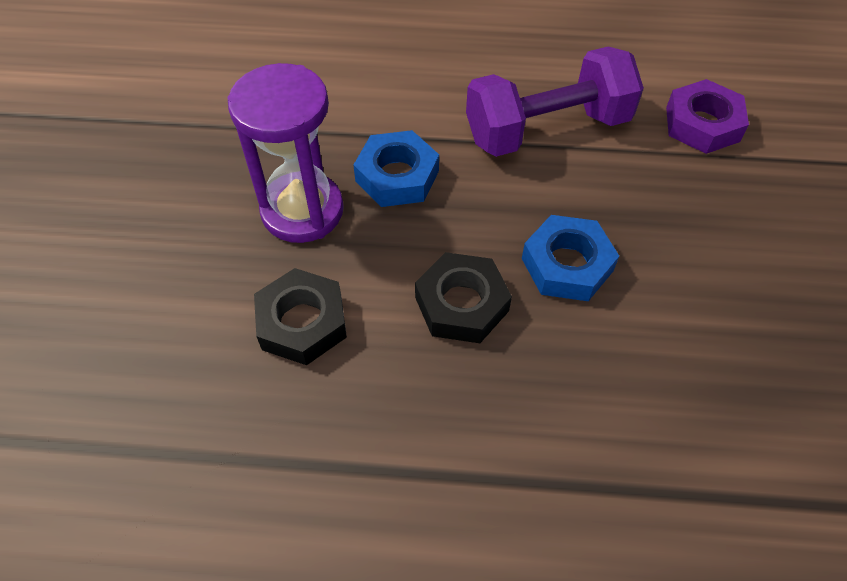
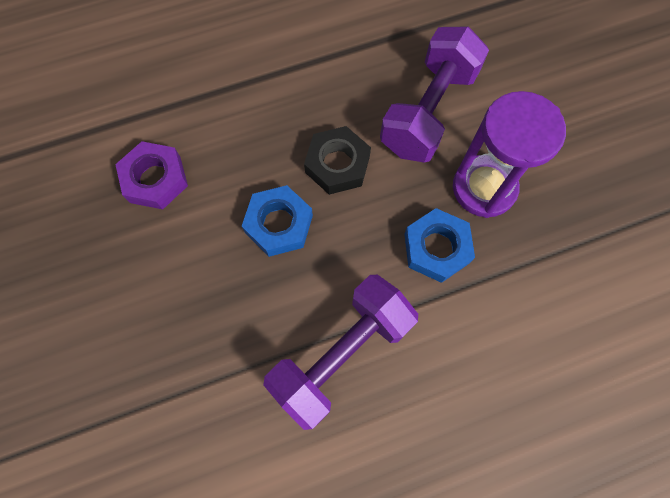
camera: 155 degrees right, 15 degrees up
black nut [254,268,347,365] -> purple dumbbell [380,27,489,163]
purple nut [666,79,749,154] -> purple nut moved to [115,141,188,209]

